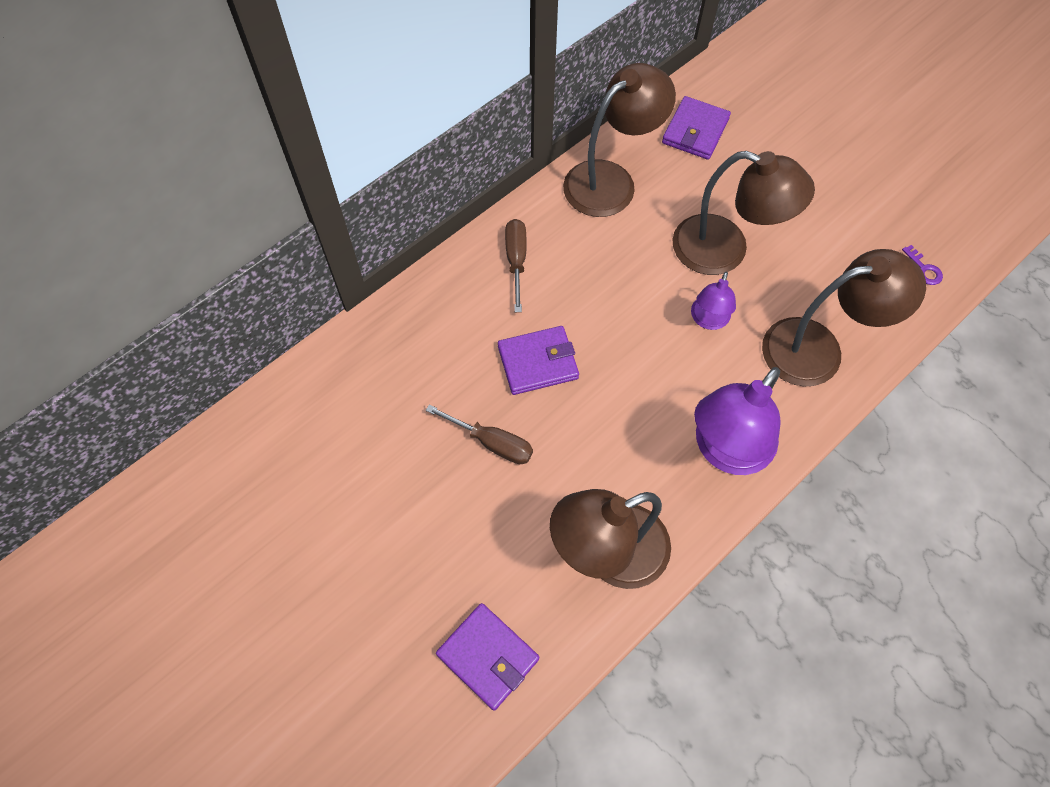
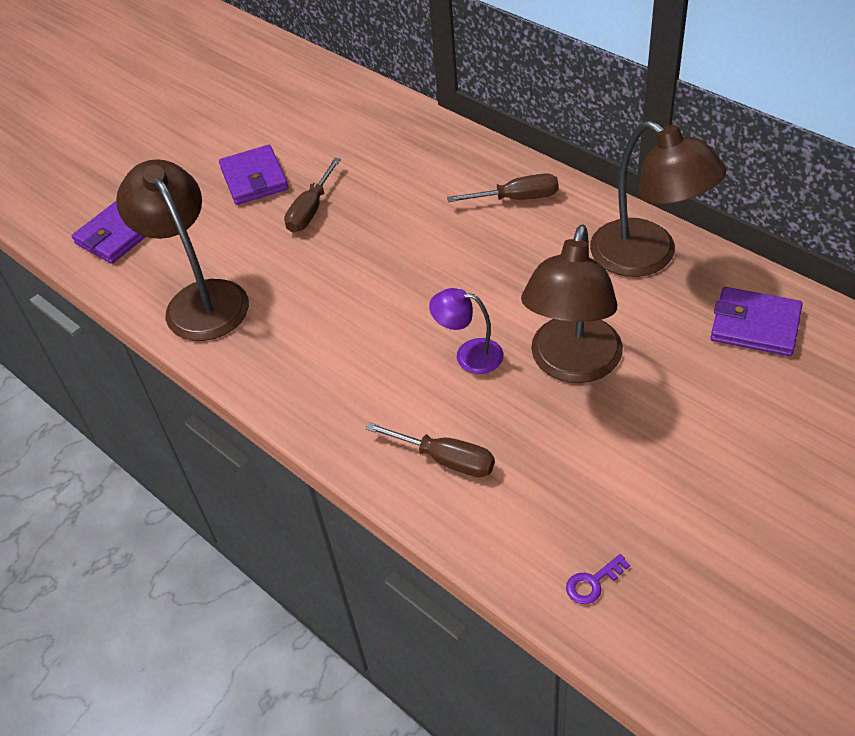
camera: 90 degrees right, 15 degrees down
purple wallet [498,326,579,395] -> purple wallet moved to [219,145,289,205]
purple lamp [694,367,781,475] -> none
brown lamp [762,249,926,387] -> brown screwdriver [366,422,495,477]

